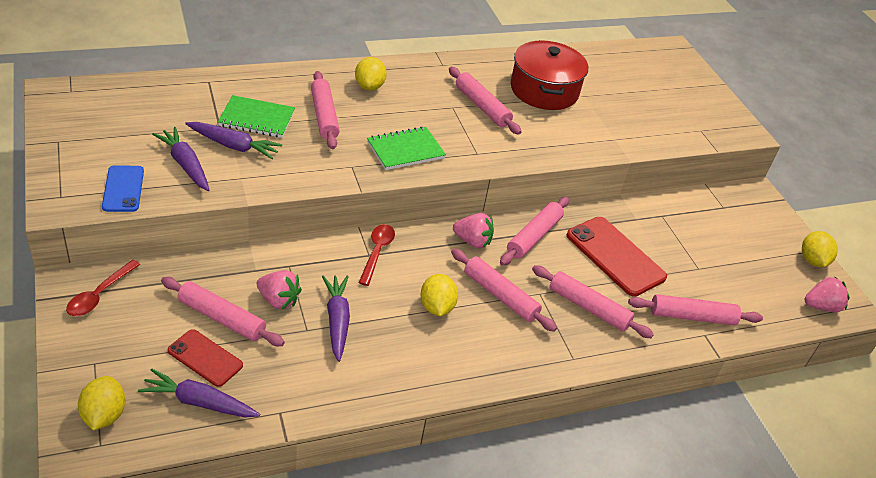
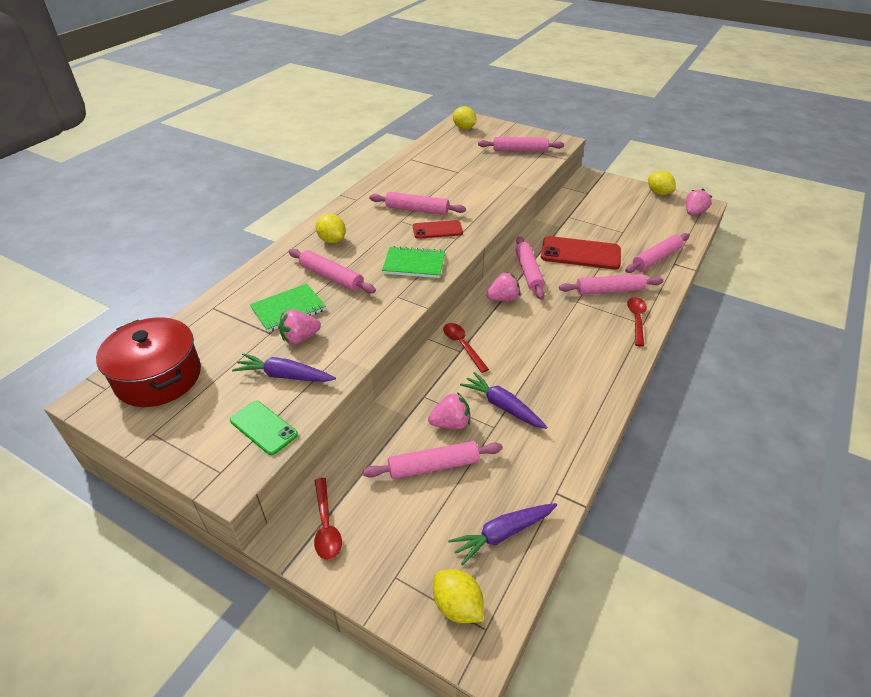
camera: 35 degrees left, 0 degrees up
blue phone [102,165,144,212] -> green phone [230,401,298,455]
red phone [168,329,243,387] -> red phone moved to [413,220,463,239]
purple carrot [185,122,282,159] -> pink strawberry [279,309,321,344]
green notebook [367,127,446,170] -> green notebook turned 75 degrees clockwise [382,246,445,278]
yellow lemon [420,274,458,316] -> yellow lemon moved to [453,106,476,130]
pink rolling pin [451,249,557,332] -> pink rolling pin moved to [478,137,564,152]
red pot [511,40,588,110] -> red pot moved to [96,317,201,407]
none -> red spoon [627,297,647,347]

